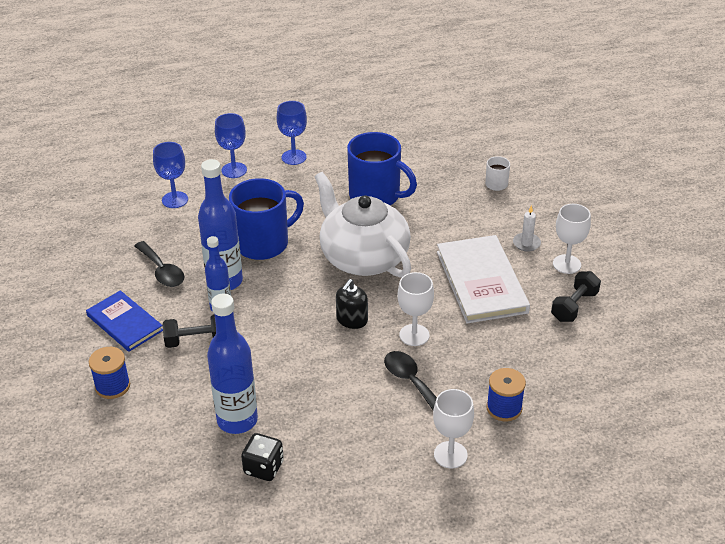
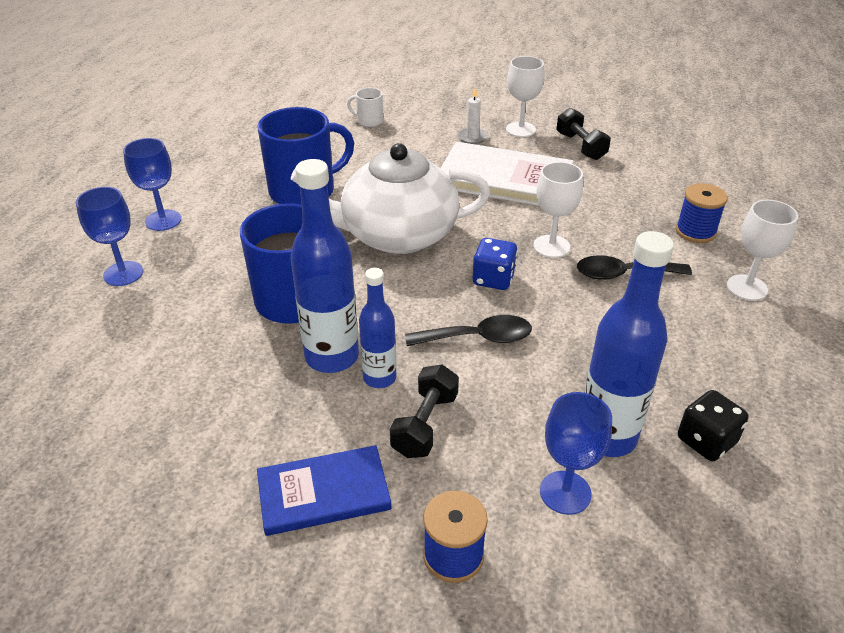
camera: 60 degrees left, 0 degrees up
black spoon [134,241,185,287] -> black spoon moved to [405,315,532,346]
blue goblet [153,142,188,208] -> blue goblet moved to [540,392,612,515]
black soap dispenser [336,279,368,329] -> blue dice [473,238,518,290]

